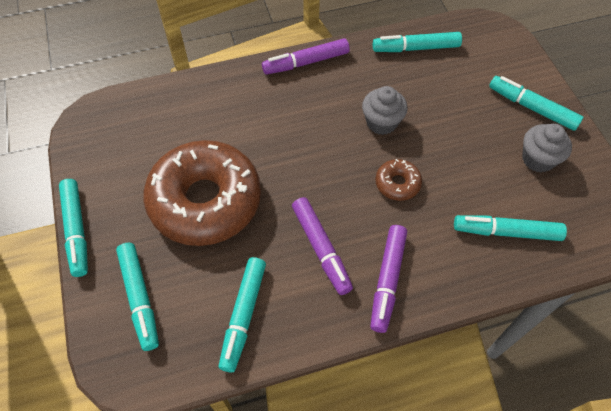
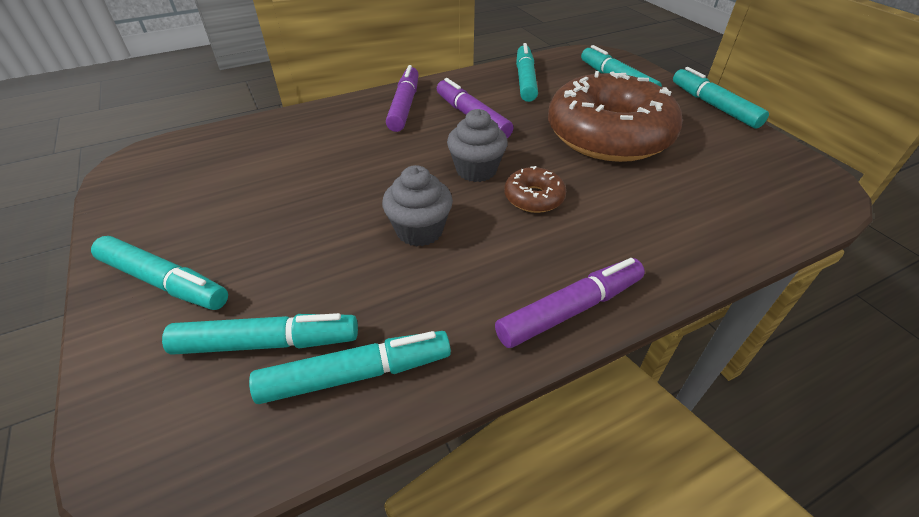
camera: 170 degrees right, 15 degrees down
brown donut [375,159,422,201] -> brown donut moved to [504,166,566,213]
turquoise marker [454,215,567,241] -> turquoise marker moved to [162,313,358,354]
grey cupcake [522,124,572,172] -> grey cupcake moved to [447,109,508,182]

